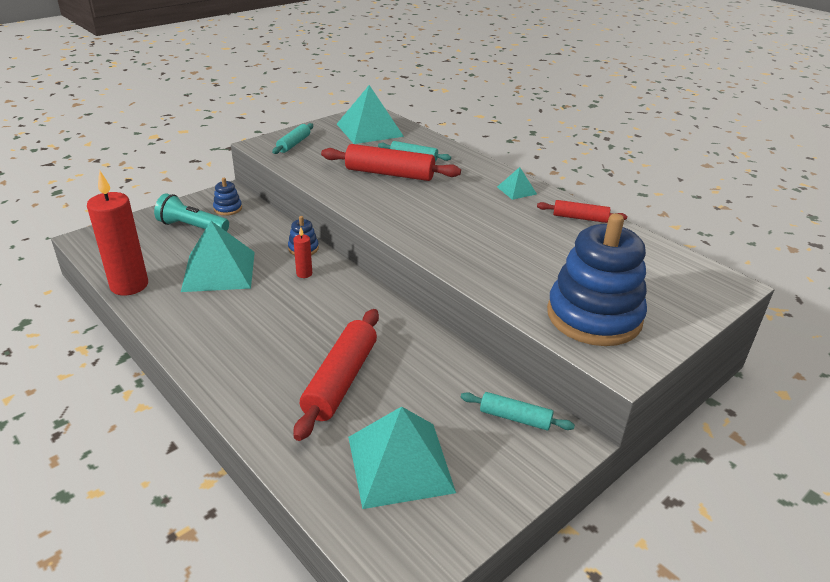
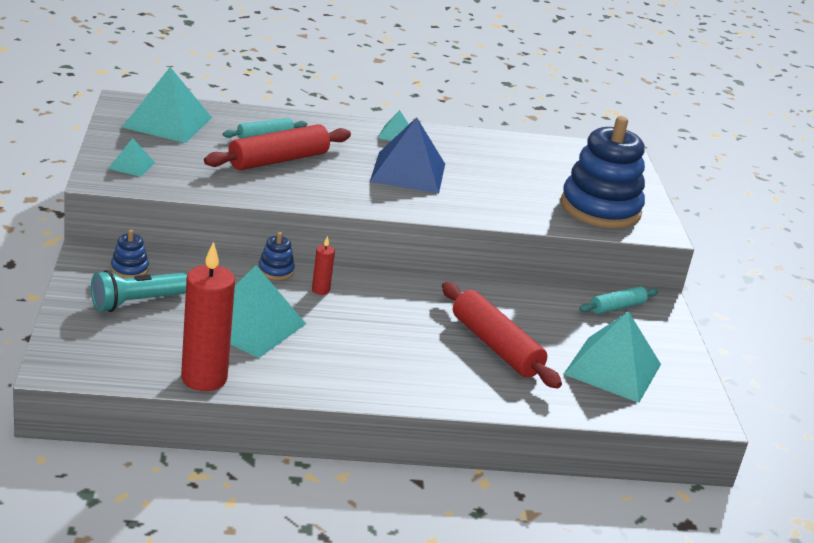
camera: 55 degrees left, 5 degrees down
turquoise rolling pin [272,123,313,154] -> turquoise pyramid [108,138,155,177]
red rolling pin [537,200,627,223] -> none
none -> blue pyramid [370,117,445,194]

